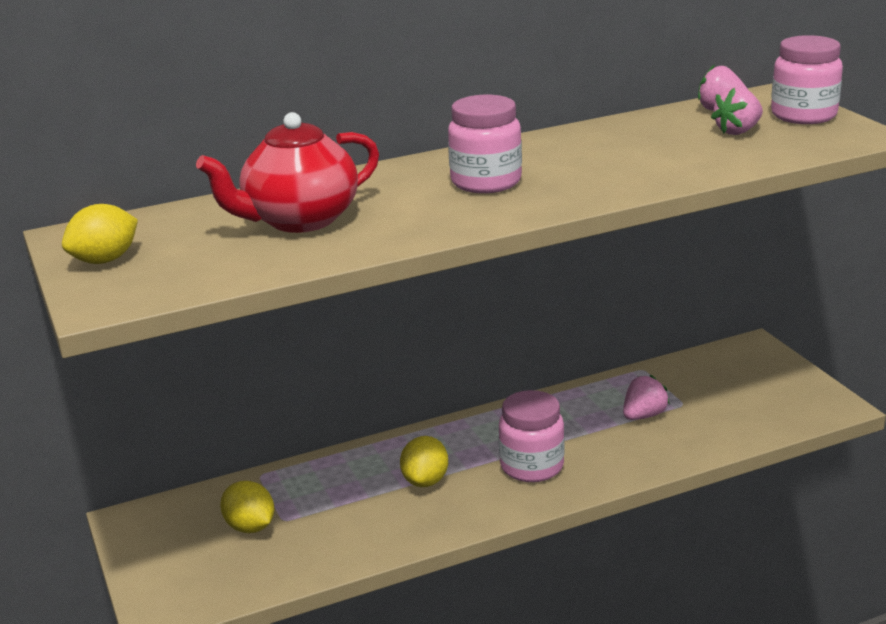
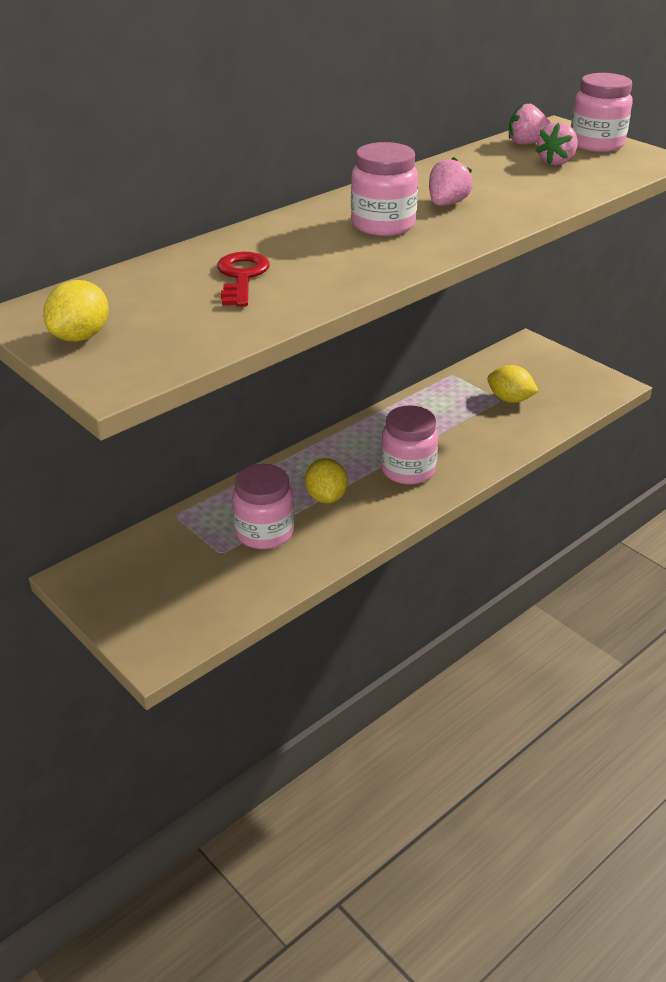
camera: 20 degrees left, 10 degrees up
red teapot [196,112,379,233] -> red key [217,252,269,307]
yellow lemon [220,481,274,533] -> yellow lemon moved to [487,365,538,403]
pink strawberry [623,375,670,420] -> pink strawberry moved to [429,157,473,206]
none -> pink jar [232,464,294,549]

